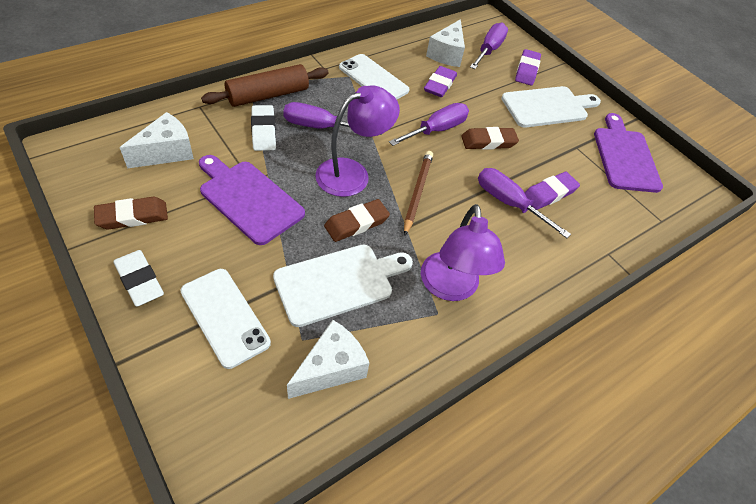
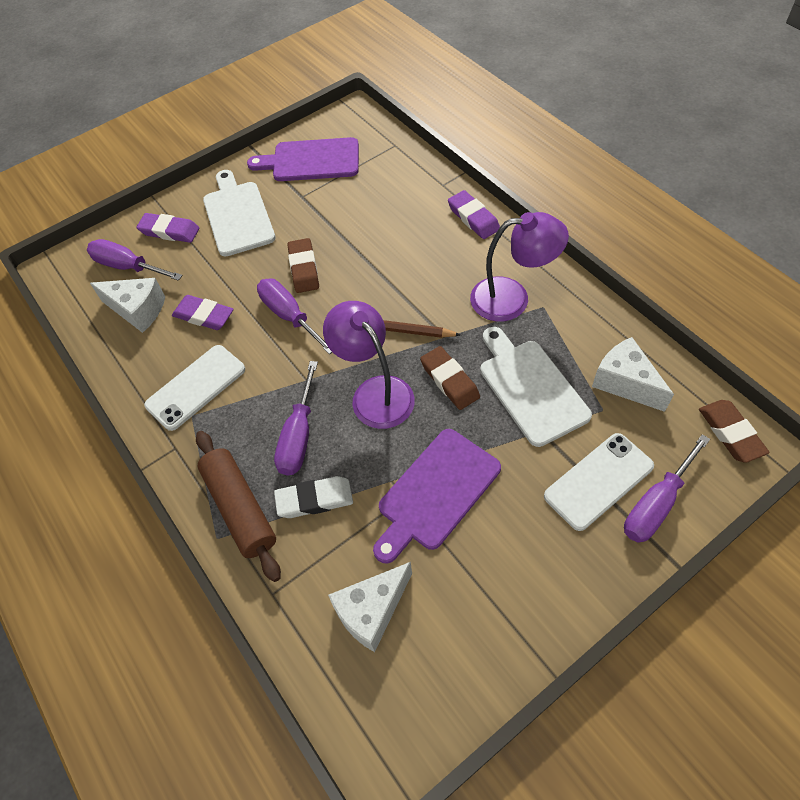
camera: 80 degrees left, 5 degrees up
brown eraser [94,197,168,230] -> brown eraser moved to [699,400,770,463]
white eraser [113,250,164,307] -> none
white cheese [120,112,194,169] -> white cheese turned 90 degrees counterclockwise [328,562,412,652]
purple screwdriver [478,168,571,238] -> purple screwdriver moved to [624,434,710,543]
purple eraser [525,172,580,210] -> purple eraser moved to [448,190,500,239]

